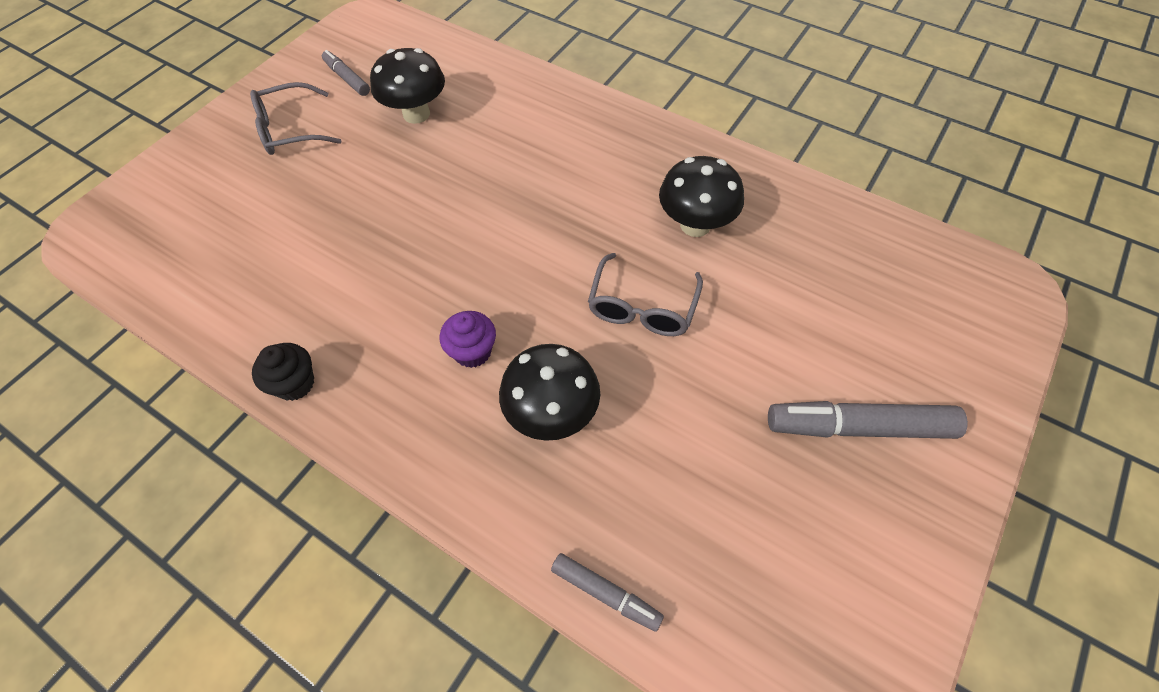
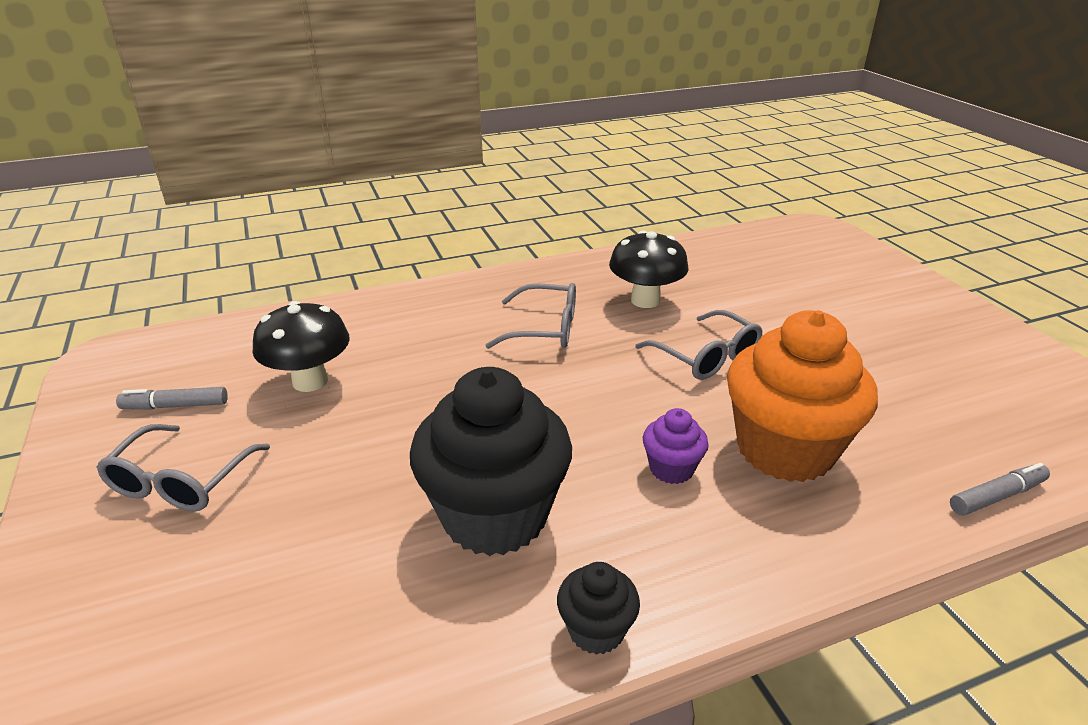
camera: 55 degrees left, 25 degrees down
black mushroom [499,344,600,441] -> orange cupcake [727,310,878,482]
grey marker [768,401,968,439] -> none
none -> black cupcake [410,367,572,556]
none -> grey glasses [485,283,576,349]

